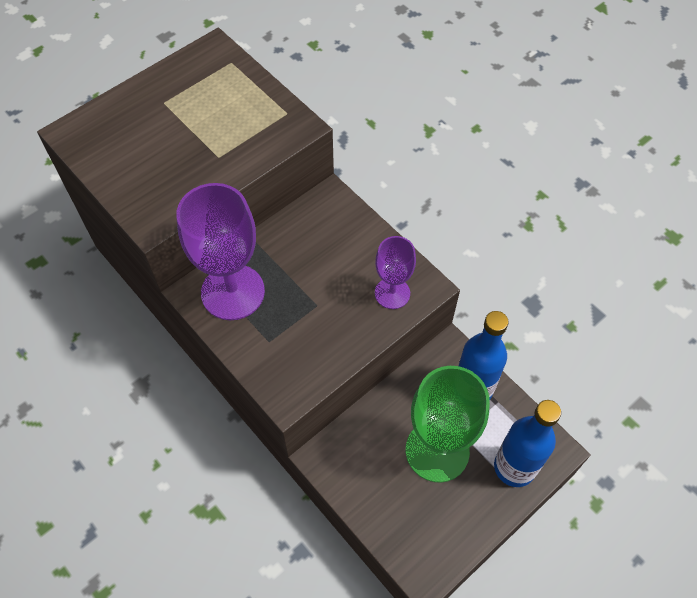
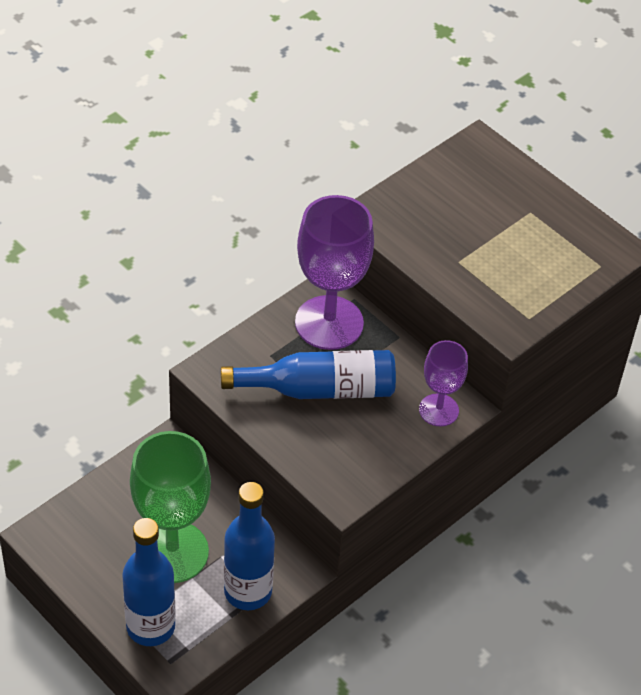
camera: 85 degrees right, 10 degrees down
purple goblet [375,236,416,309] -> purple goblet moved to [419,340,468,426]
none -> blue bottle [221,350,396,399]

